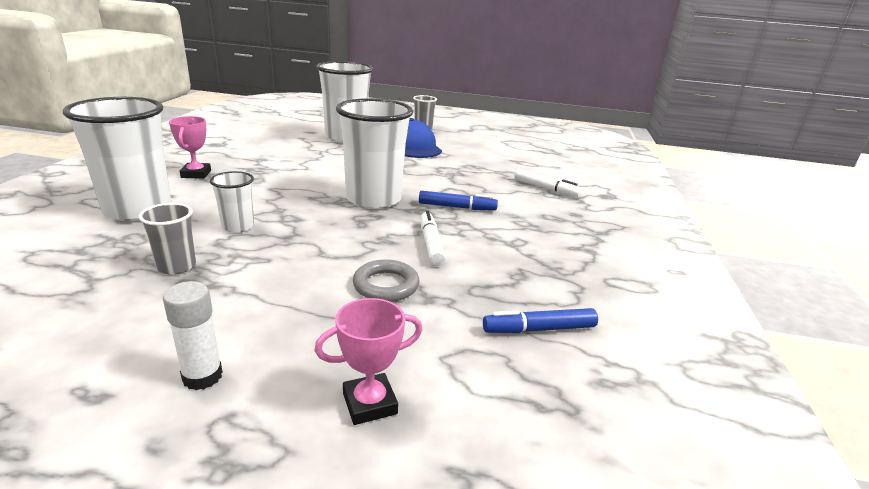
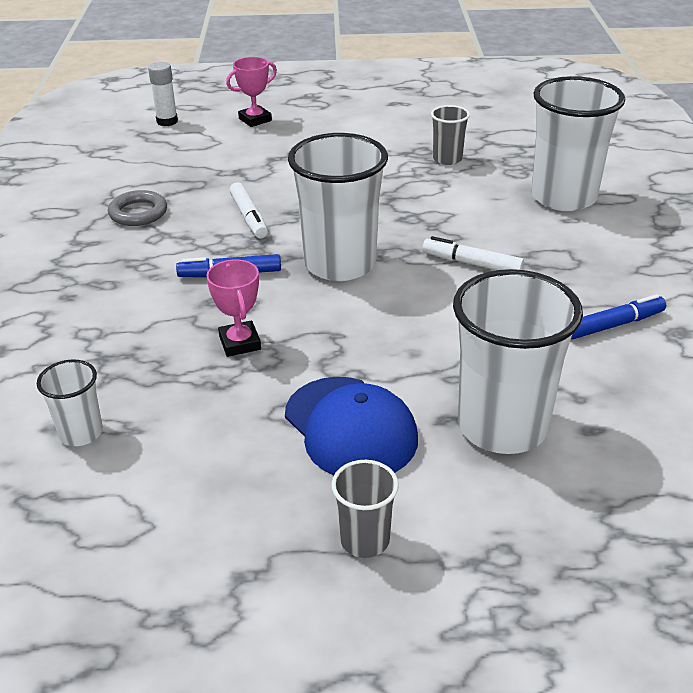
camera: 170 degrees right, 10 degrees up
white glue stick [163,281,223,390] -> white glue stick moved to [148,62,178,126]
pink trophy [169,116,211,179] -> pink trophy moved to [206,260,261,357]
white cup [210,171,254,233] -> white cup moved to [37,360,103,446]
grey ring [353,259,420,302] -> grey ring moved to [108,190,167,226]
blue marker [483,308,598,333] -> blue marker moved to [571,294,666,339]
white marker [514,169,582,197] -> white marker moved to [423,236,524,270]

